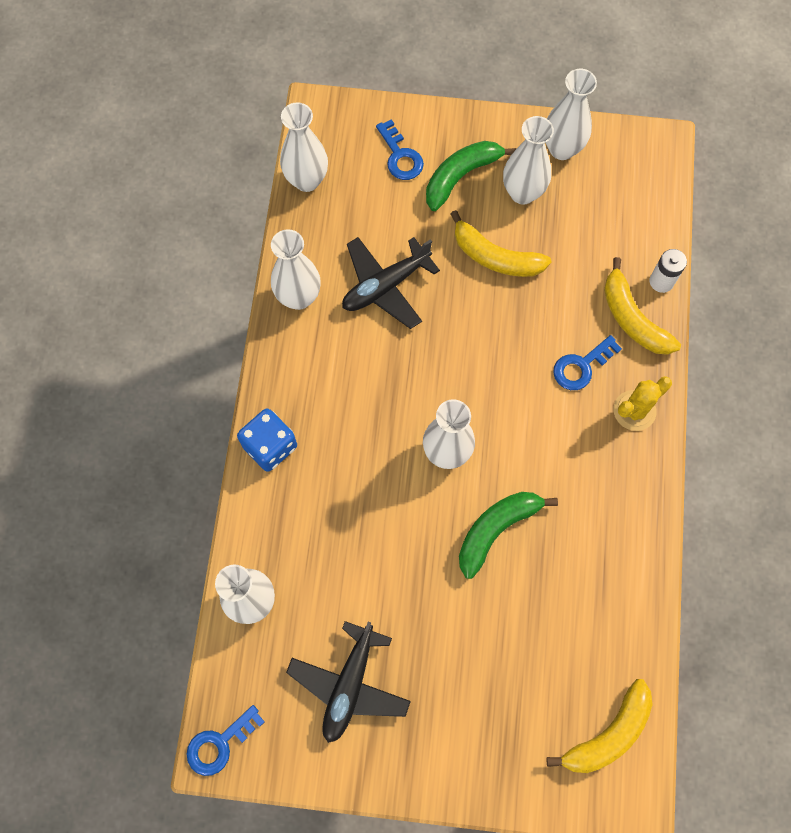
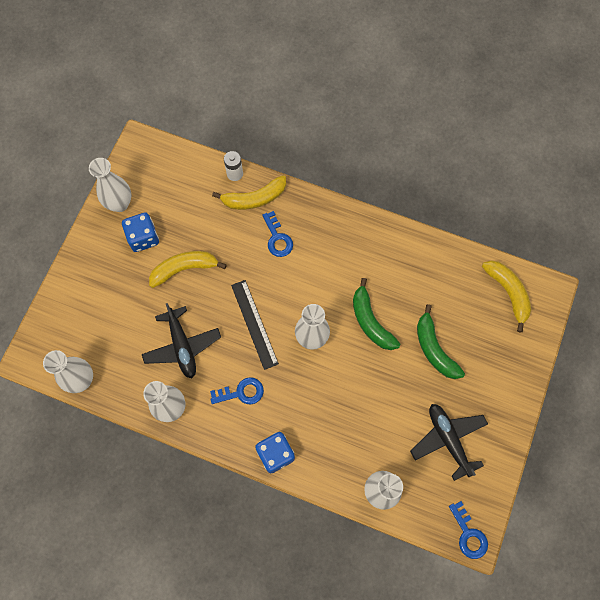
camera: 75 degrees left, 0 degrees up
black plane [286,621,411,743] -> black plane turned 150 degrees counterclockwise [410,404,488,481]
blue key [376,119,424,180] -> blue key moved to [210,377,264,404]
green banana [426,141,517,211] -> green banana moved to [417,304,465,379]
yellow banana [450,210,551,277] -> yellow banana turned 150 degrees counterclockwise [149,251,227,288]
white vase [503,116,554,204] -> blue dice [122,212,159,252]
yellow cactus [614,376,672,431] -> none
none -> black ruler [231,280,279,370]

